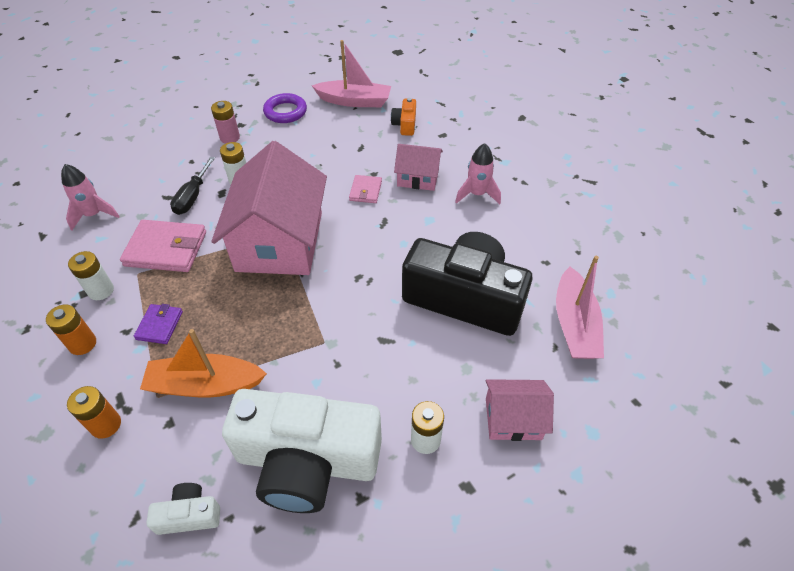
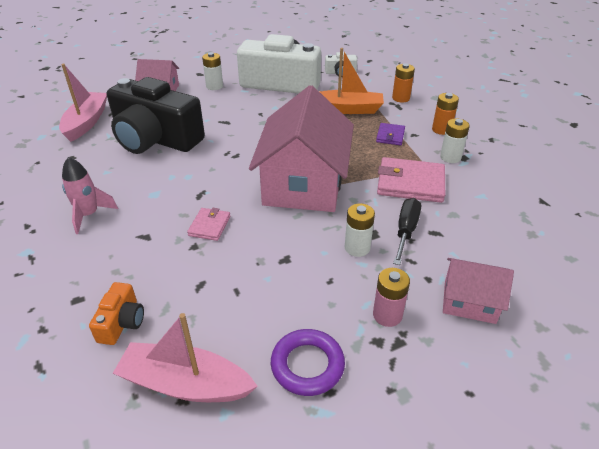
camera: 175 degrees left, 10 degrees down
pink rocket [61,164,120,231] -> none
pink house [394,144,443,191] -> pink house moved to [443,258,514,324]

